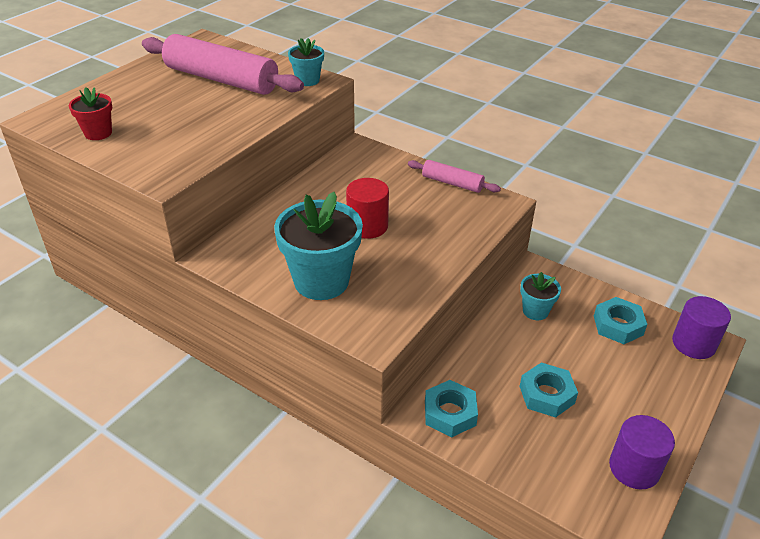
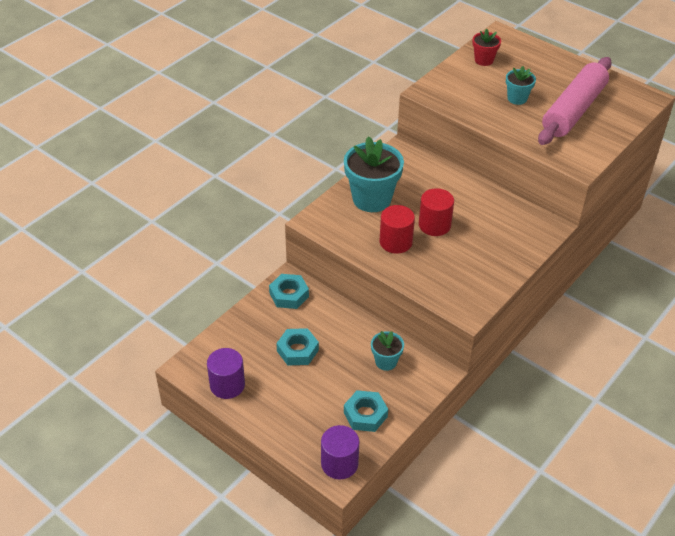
camera: 95 degrees right, 5 degrees up
turquoise flower pot [288,38,324,86] -> turquoise flower pot moved to [506,66,536,105]
pink rolling pin [408,160,501,193] -> none
none -> red cylinder [379,205,415,254]

